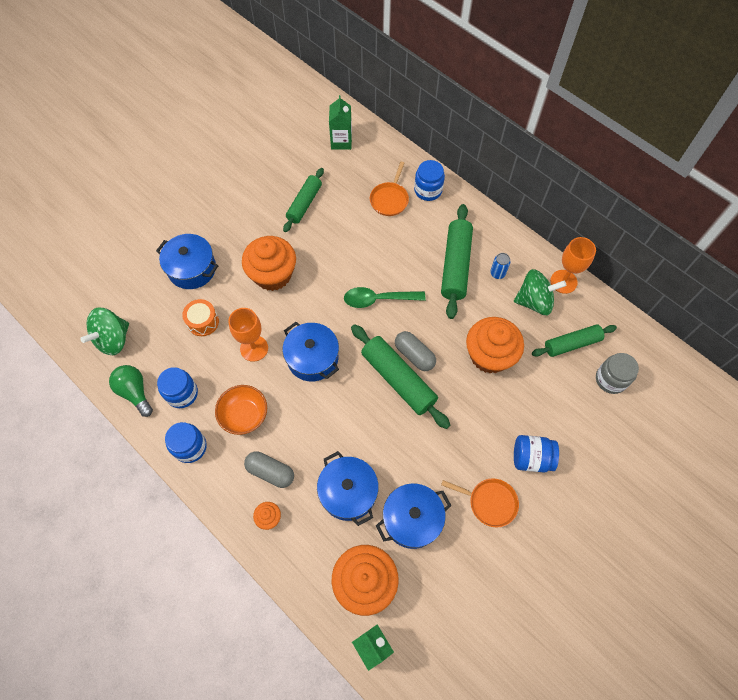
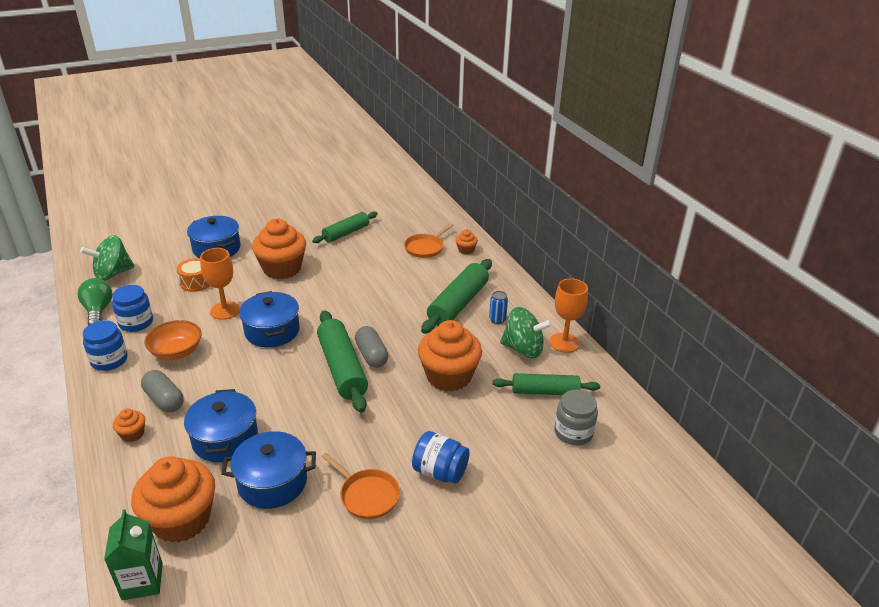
camera: 20 degrees right, 30 degrees down
green carton [329,95,352,150] -> none
green spoon [344,287,425,308] -> none
blue jar [414,160,445,201] -> orange cupcake [456,229,478,255]

